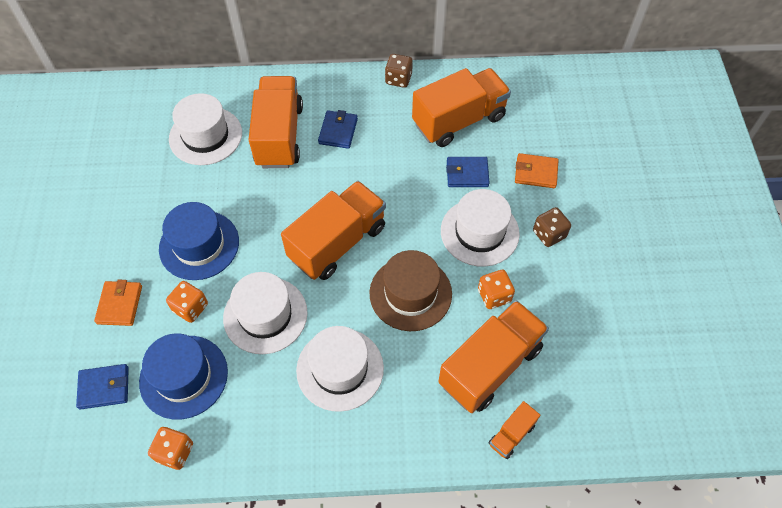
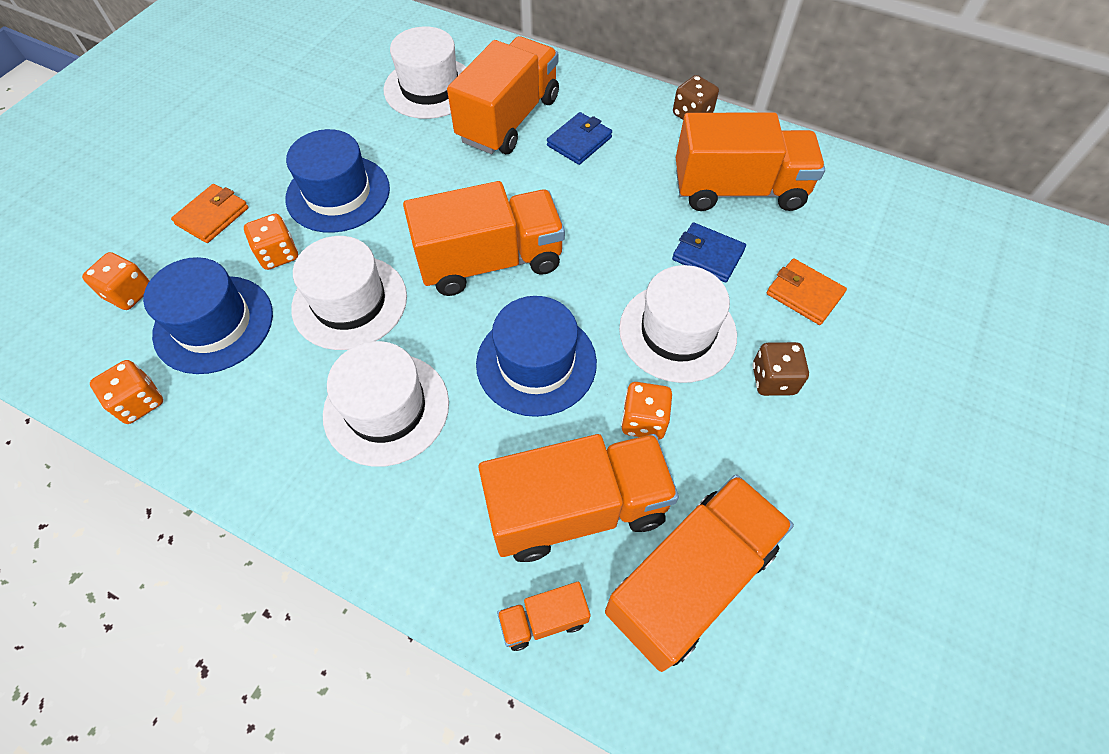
camera: 30 degrees right, 0 degrees up
blue wallet [76,364,129,410] -> orange dice [82,252,150,310]
brown hat [369,250,452,331] -> blue hat [476,296,597,417]
none -> orange truck [605,474,794,672]

